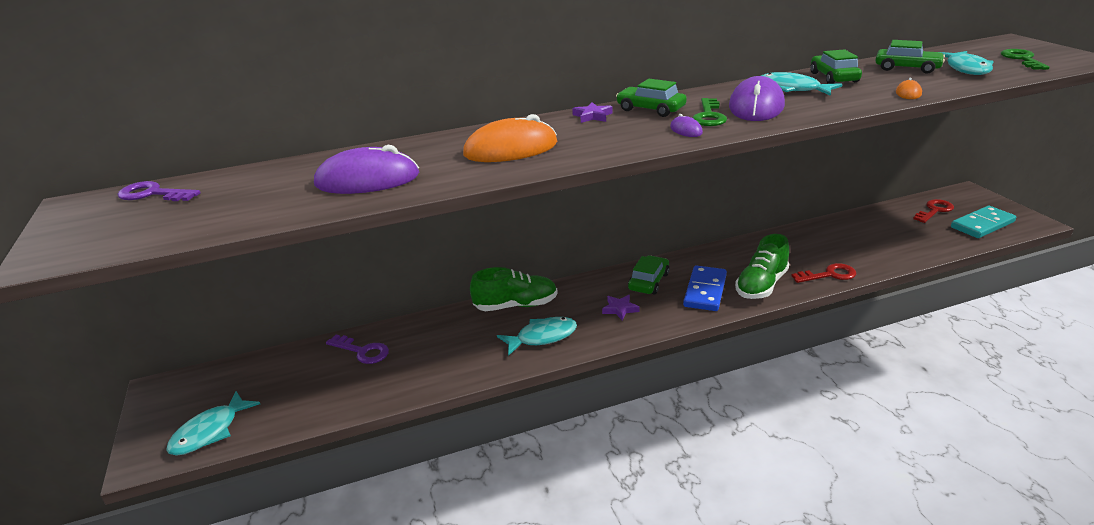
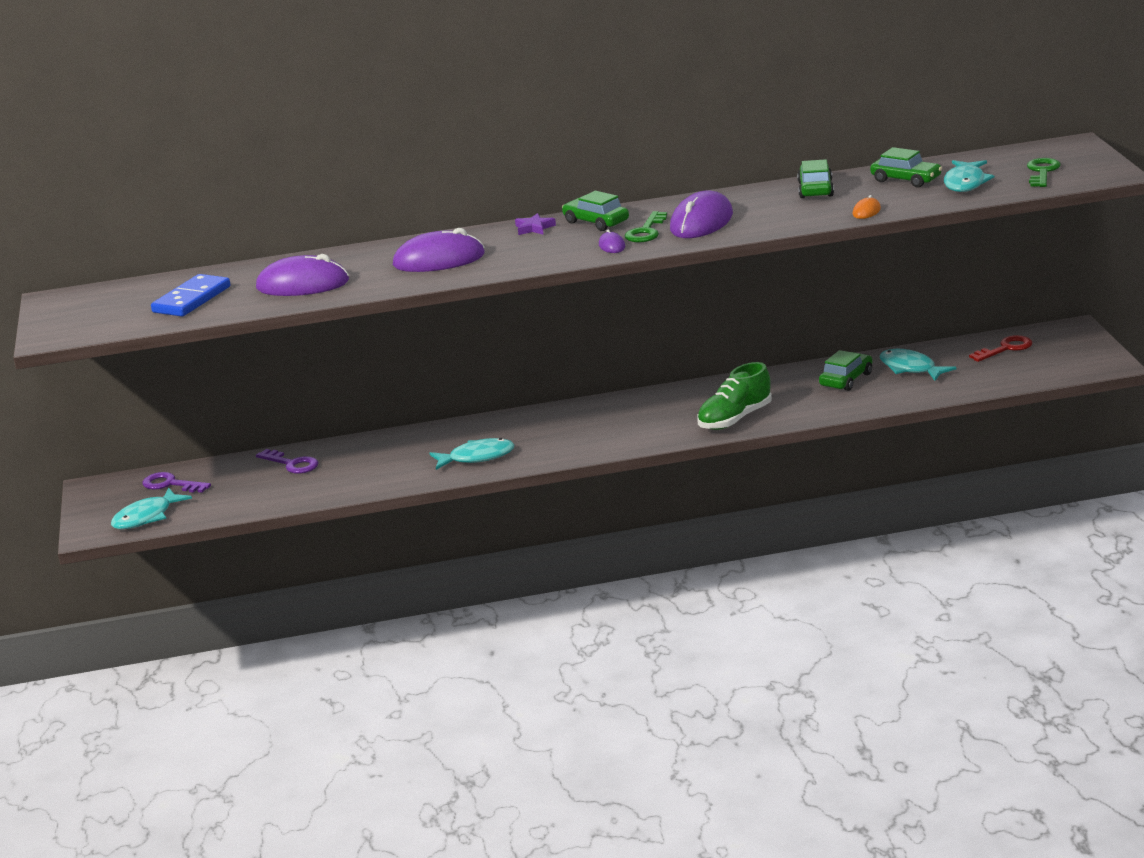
camera: 10 degrees right, 5 degrees down
purple key [118,181,201,201] -> purple key moved to [142,472,211,493]
orange mouse [463,114,557,162] -> purple mouse [393,228,485,272]
green shoe [470,267,558,311] -> none
purple star [602,295,640,321] -> none
green car [628,255,670,295] -> green car moved to [819,350,873,391]
blue domino [683,265,727,311] -> blue domino moved to [151,274,230,317]
turquoise fish [761,72,842,96] -> turquoise fish moved to [880,349,956,381]
red key [791,263,856,283] -> none
turquoise domino [951,206,1016,238] -> none

